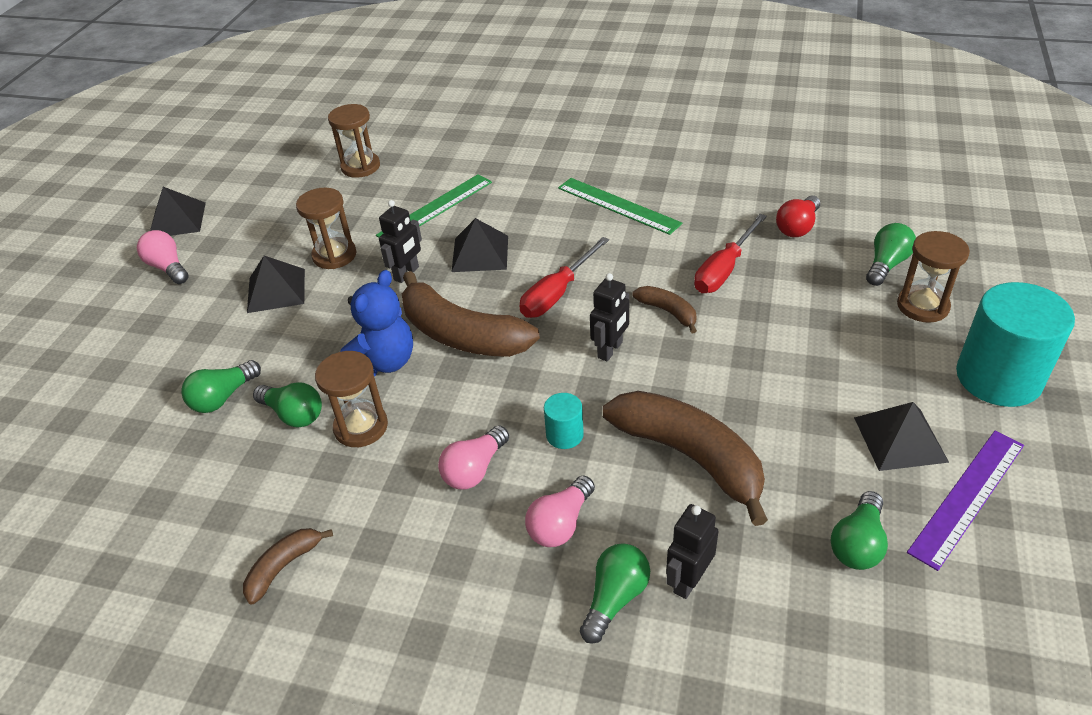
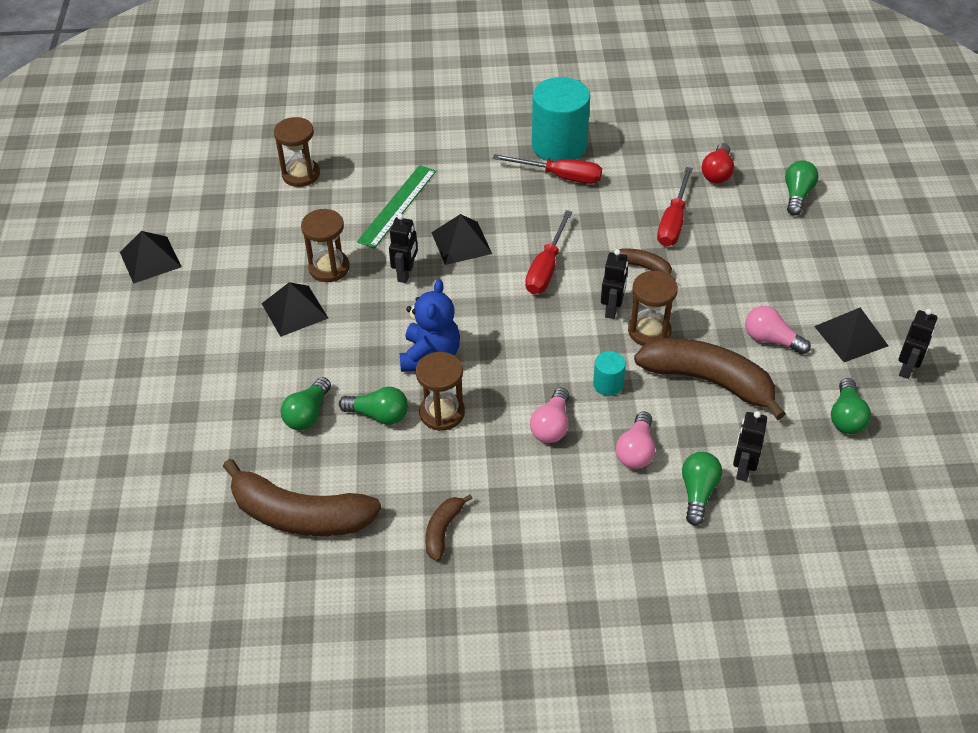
camera: 20 degrees left, 5 degrees up
pink light bulb [137,230,188,284] -> pink light bulb moved to [745,306,811,355]
brown banana [402,271,540,357] -> brown banana moved to [223,459,381,536]
green ruler [558,178,682,235] -> red screwdriver [493,154,602,184]
brown hourglass [897,231,970,323] -> brown hourglass moved to [628,271,678,346]
purple ruler [907,431,1024,571] -> black robot [898,309,938,379]
turquoise cylinder [956,282,1075,407] -> turquoise cylinder moved to [532,77,590,161]

